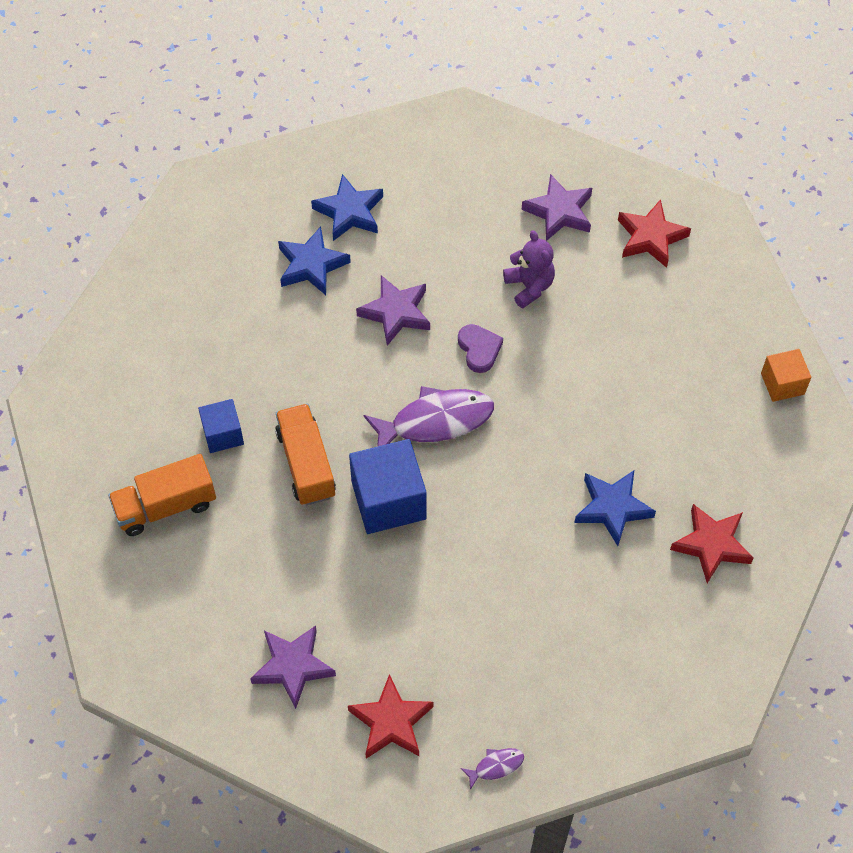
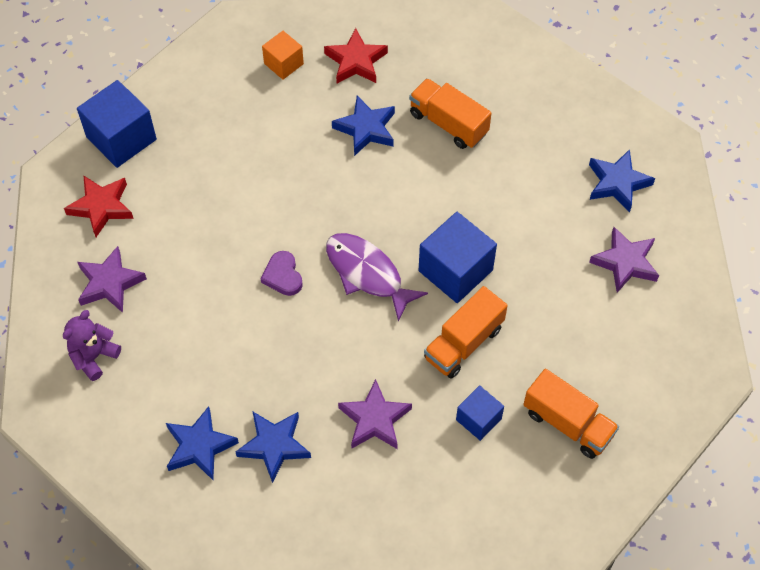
camera: 120 degrees left, 0 degrees up
red star [348,674,433,759] -> blue star [589,149,655,212]
purple star [356,275,430,346] -> purple star moved to [338,379,412,449]
purple heart [458,324,503,373] -> purple heart turned 60 degrees counterclockwise [261,251,303,296]
purple fish [460,748,524,790] -> none
purple teddy bear [503,230,555,309] -> purple teddy bear moved to [63,310,121,381]
orange cube [761,349,811,402] -> orange cube moved to [262,31,304,80]
none -> blue cube [77,80,157,168]
none -> orange truck [409,78,492,149]

